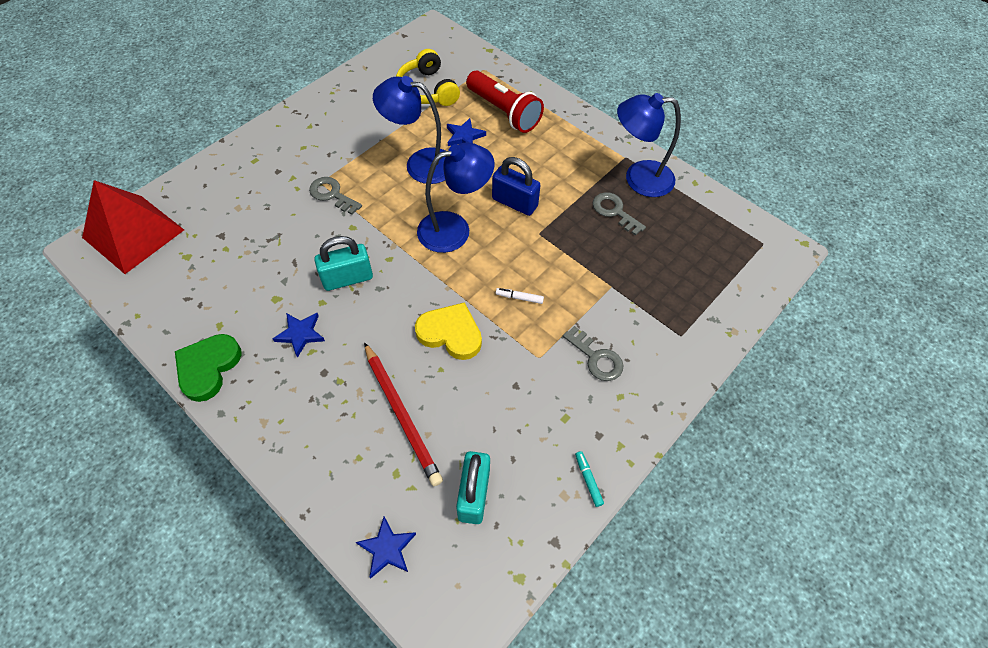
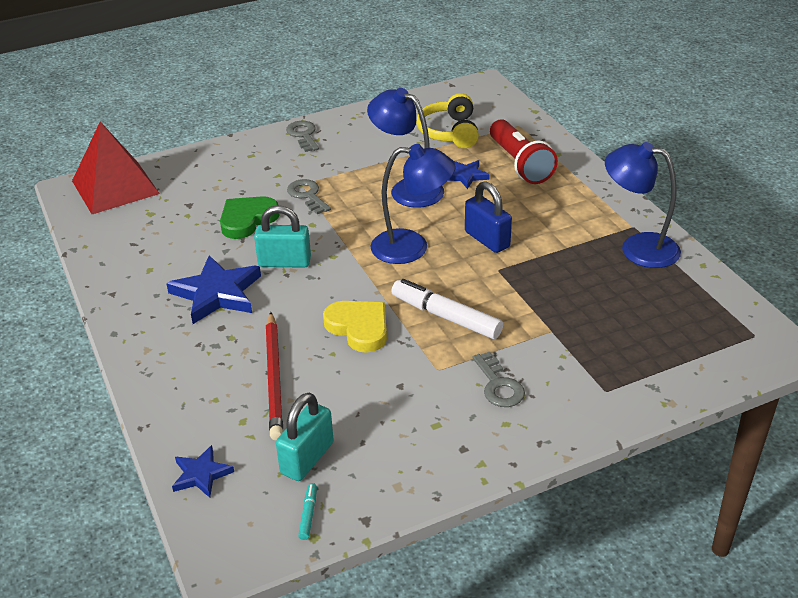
camera: 25 degrees right, 20 degrees down
green heart [175,334,242,402] -> green heart moved to [220,196,280,239]
blue star [273,313,325,358] -> blue star [166,255,261,324], size x1.82
white marker [496,288,544,304] -> white marker [391,279,503,339], size x2.30
turquoise marker [575,451,604,507] -> turquoise marker moved to [298,483,317,540]
grey key [592,192,646,236] -> grey key moved to [286,121,319,152]

